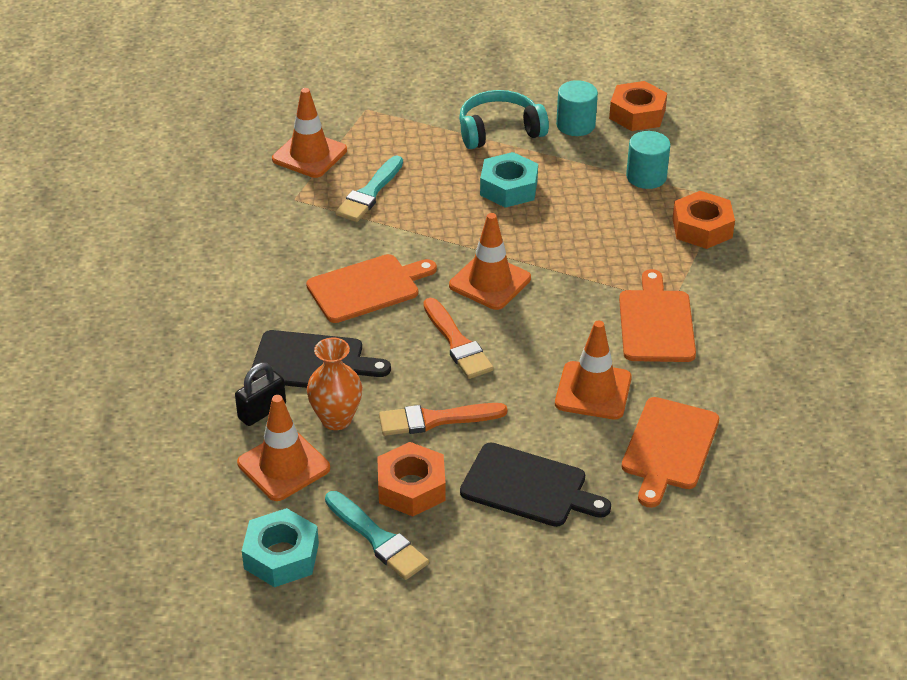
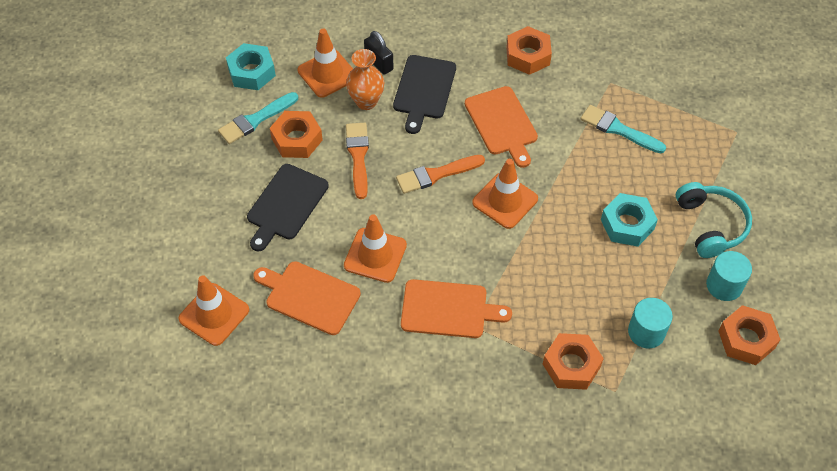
camera: 95 degrees right, 15 degrees up
orange traffic cone [272,88,347,178] -> orange traffic cone moved to [178,275,249,346]
none -> orange nut [506,26,552,75]

